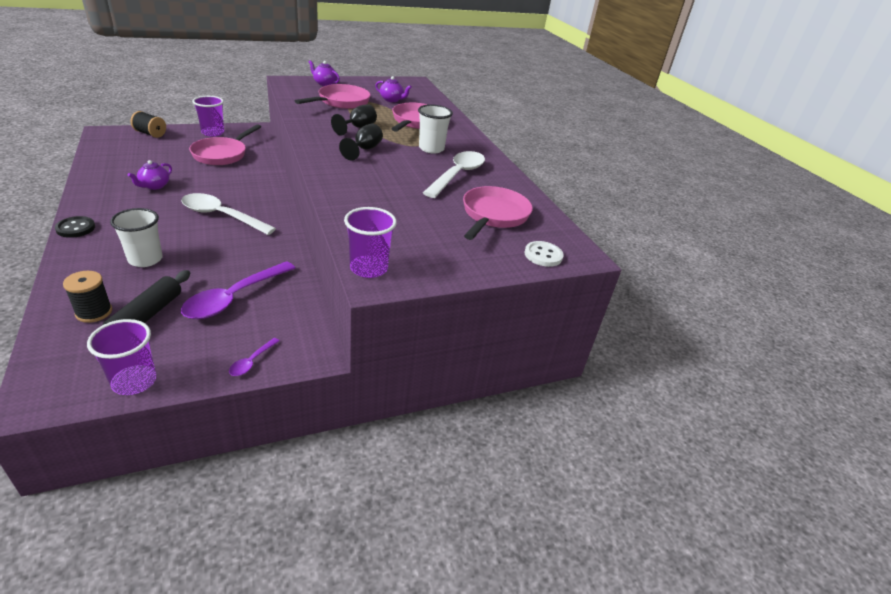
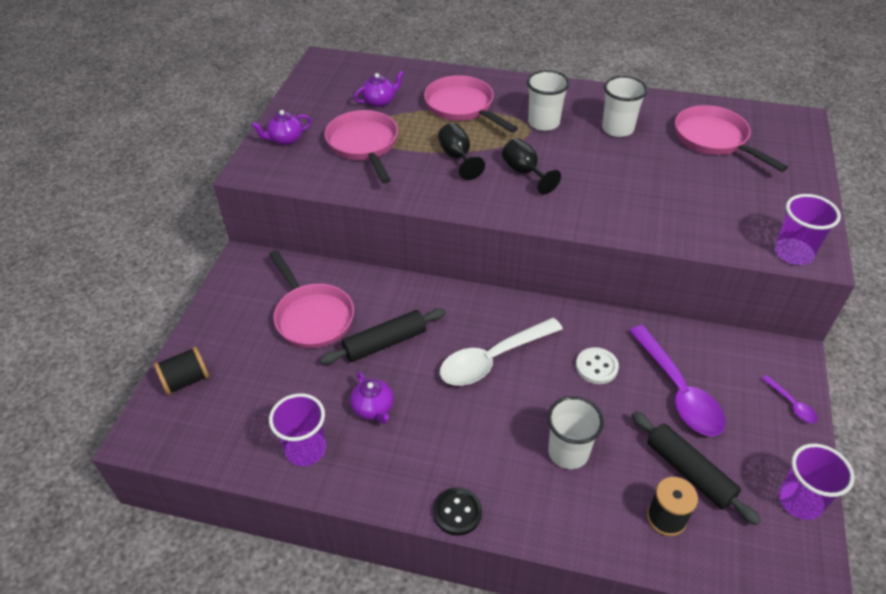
camera: 50 degrees left, 10 degrees up
purple cup [193,96,224,137] -> purple cup moved to [269,393,326,466]
white spoon [423,151,485,198] -> white cup [602,76,648,137]
white button [524,241,564,267] -> white button moved to [576,347,619,384]
none -> black rolling pin [320,308,446,364]

